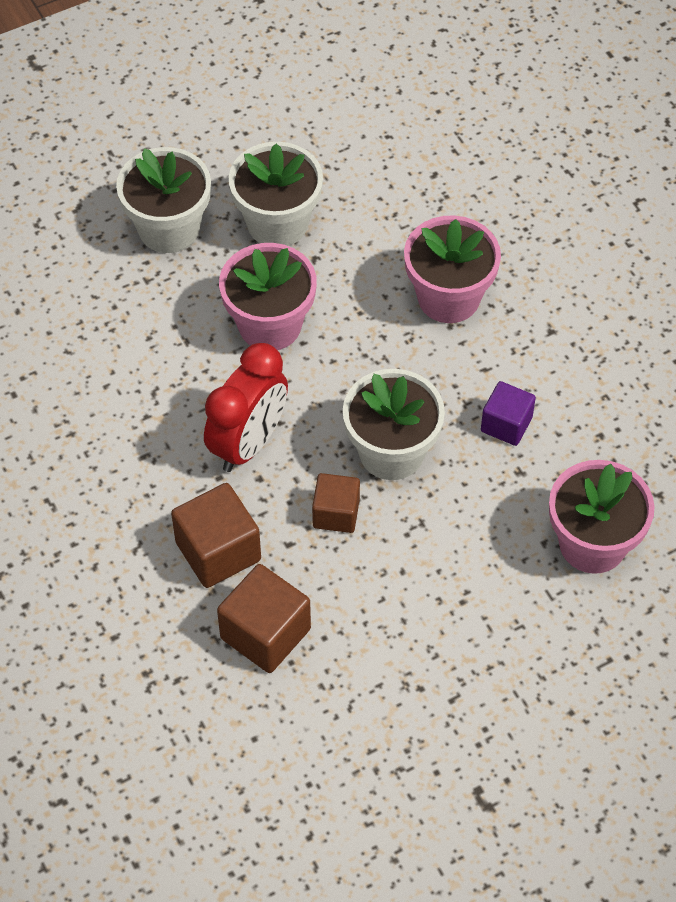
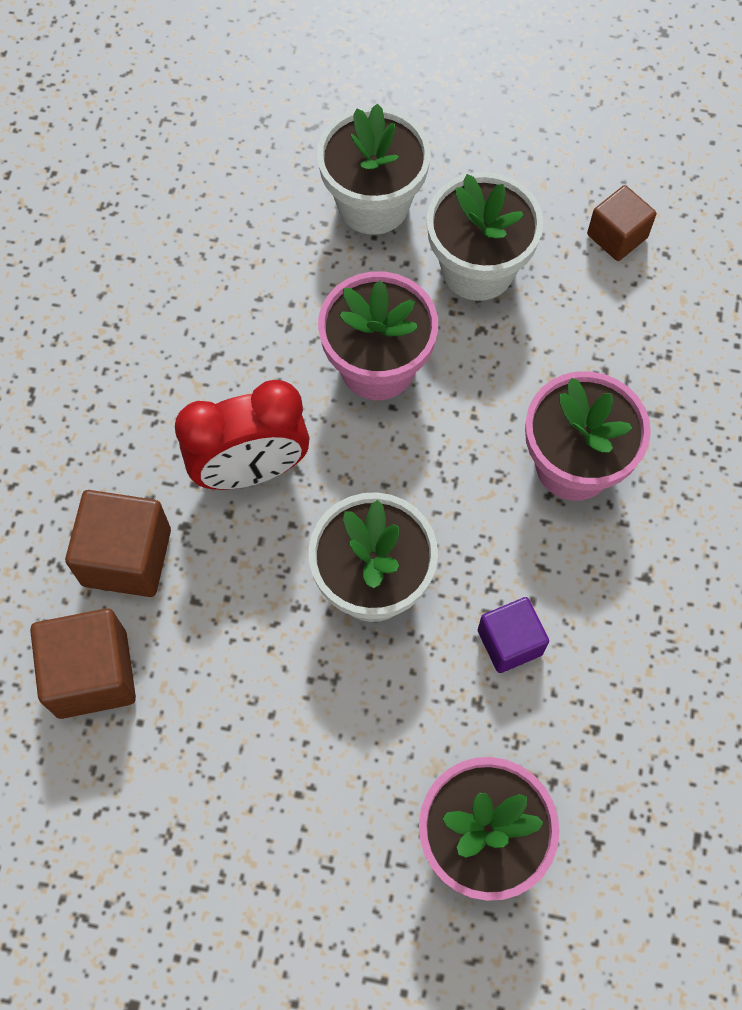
camera: 40 degrees right, 10 degrees up
brown cube [312,473,360,533] -> brown cube moved to [587,185,656,261]

